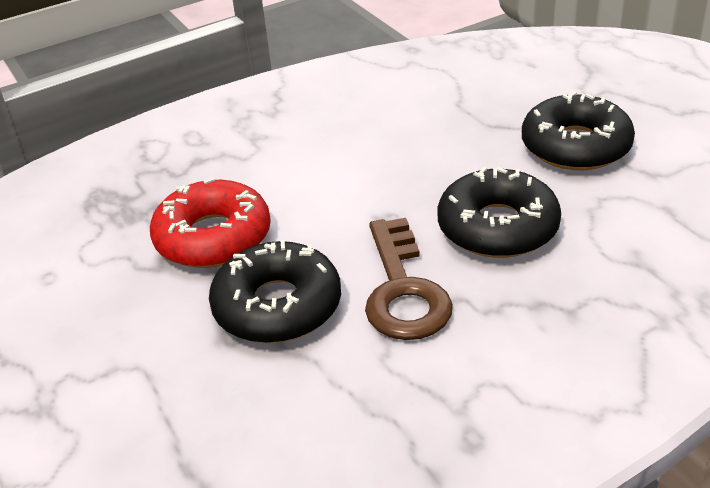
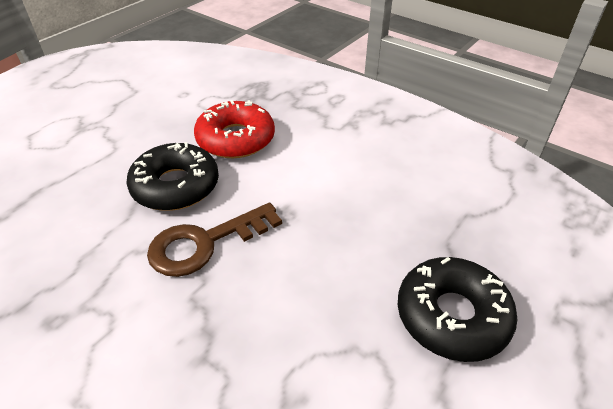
camera: 65 degrees right, 5 degrees up
black donut [438,167,561,258] -> none

